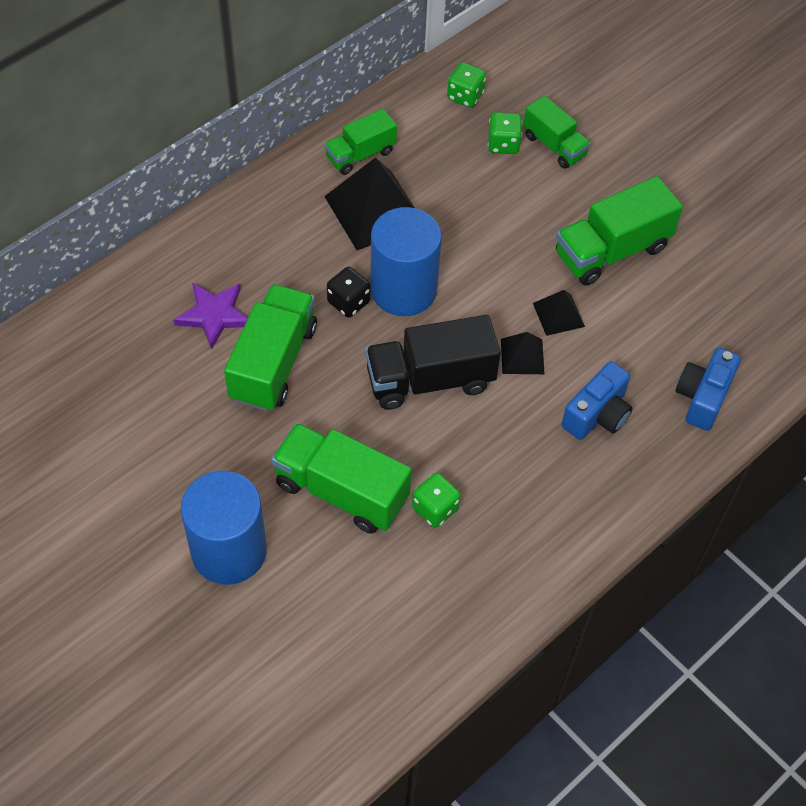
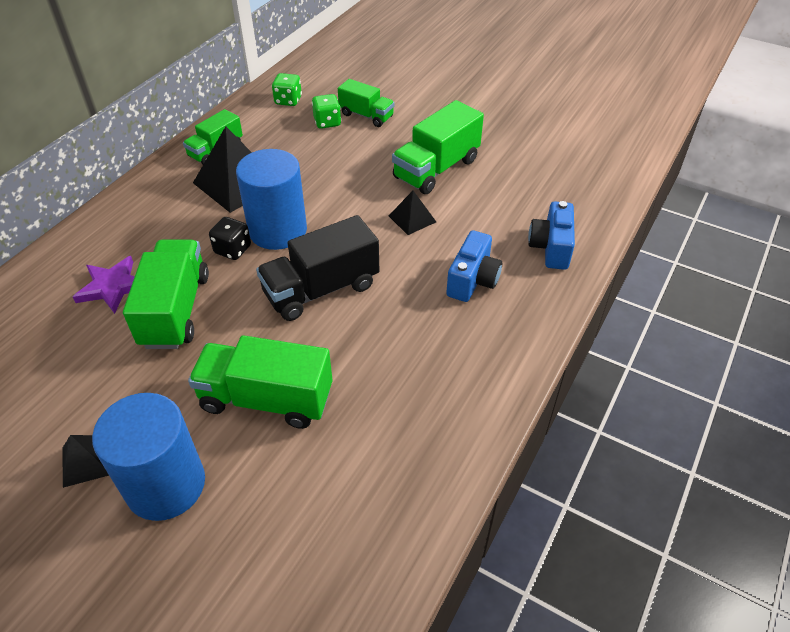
camera: 15 degrees left, 10 degrees down
green dice [412,473,461,528] -> none
black pyramid [501,332,545,374] -> black pyramid moved to [62,435,109,488]

